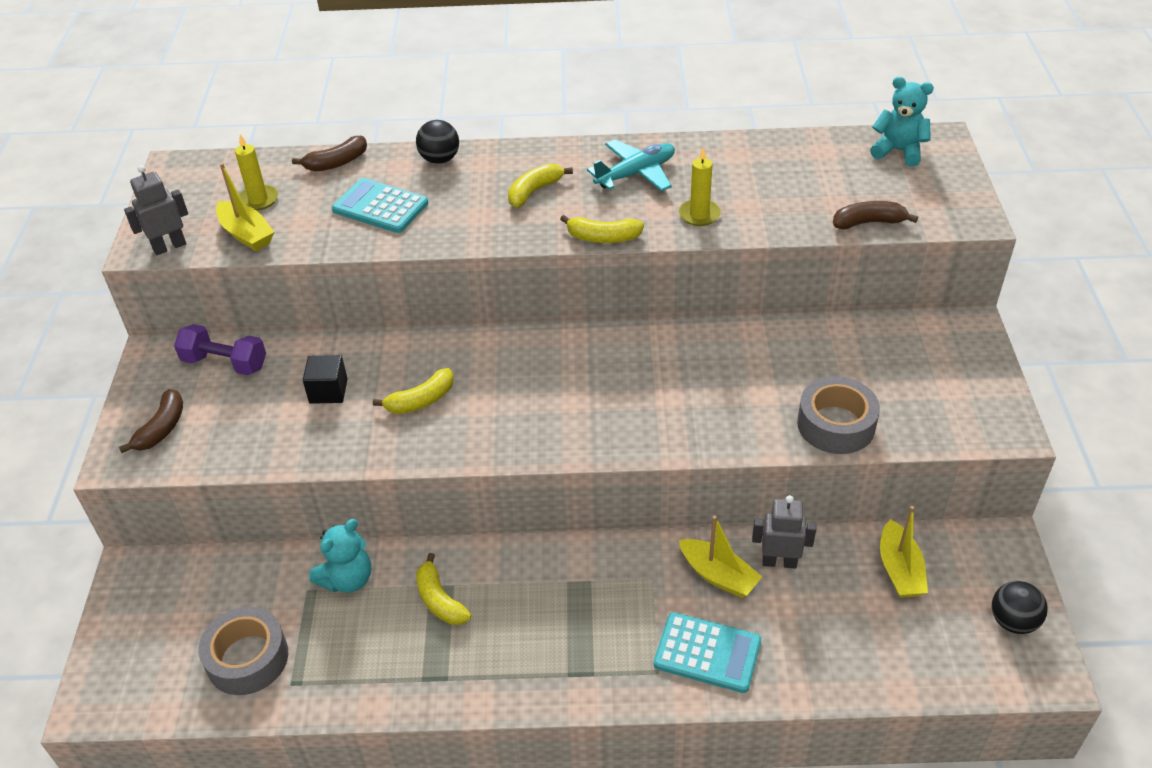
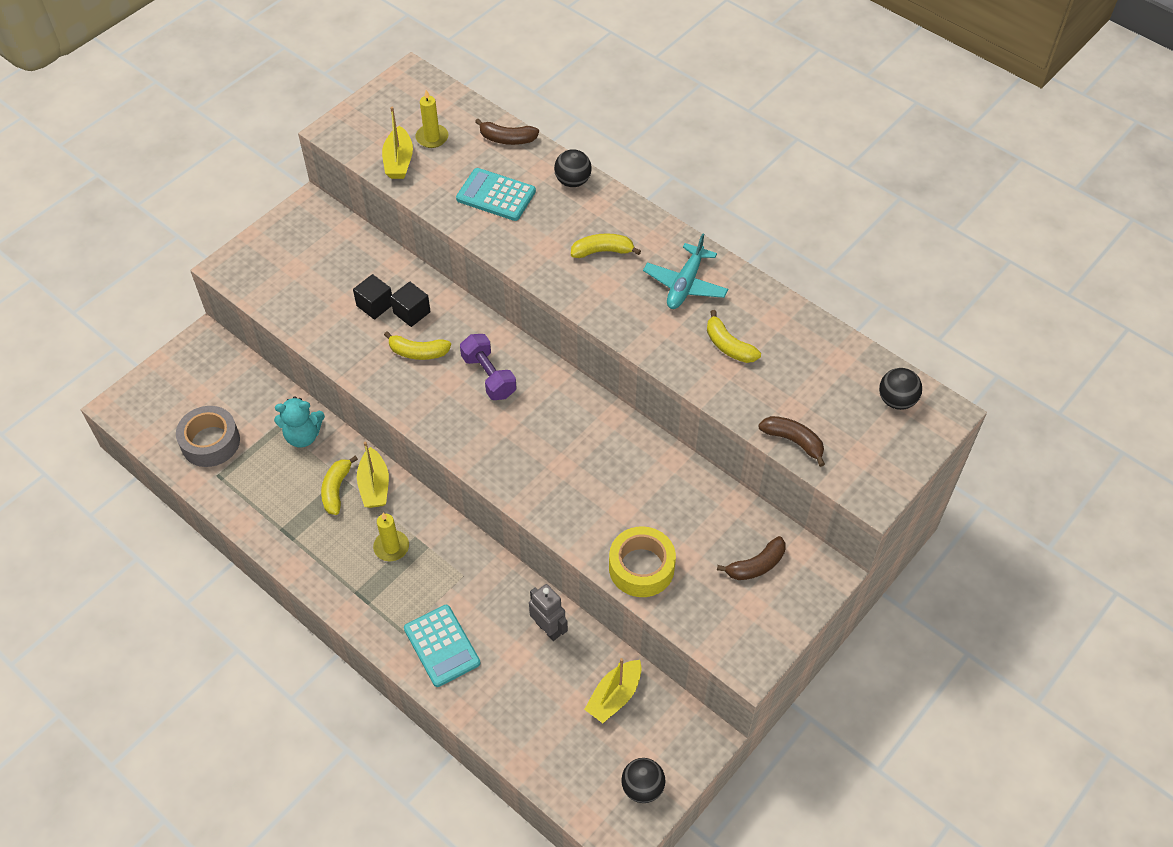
camera: 40 degrees right, 10 degrees up
brown banana [119,389,183,453] -> brown banana moved to [717,536,786,580]
grey robot [124,165,188,255] -> none
purple dumbbell [174,324,266,375] -> purple dumbbell moved to [460,334,516,400]
turquoise calculator [332,178,428,233] -> turquoise calculator turned 45 degrees counterclockwise [456,168,536,221]
yellow banana [560,215,644,243] -> yellow banana moved to [707,310,761,363]
turquoise plane [587,139,675,191] -> turquoise plane turned 105 degrees clockwise [643,233,728,309]
yellow candle [679,147,721,226] -> yellow candle moved to [373,513,409,561]
yellow boat [679,515,762,598] -> yellow boat moved to [357,441,389,508]
grey tape [797,377,880,454] -> yellow tape [609,526,676,597]
turquoise teddy bear [870,77,934,167] -> black ball [879,368,922,410]
none -> black cube [390,282,431,327]

